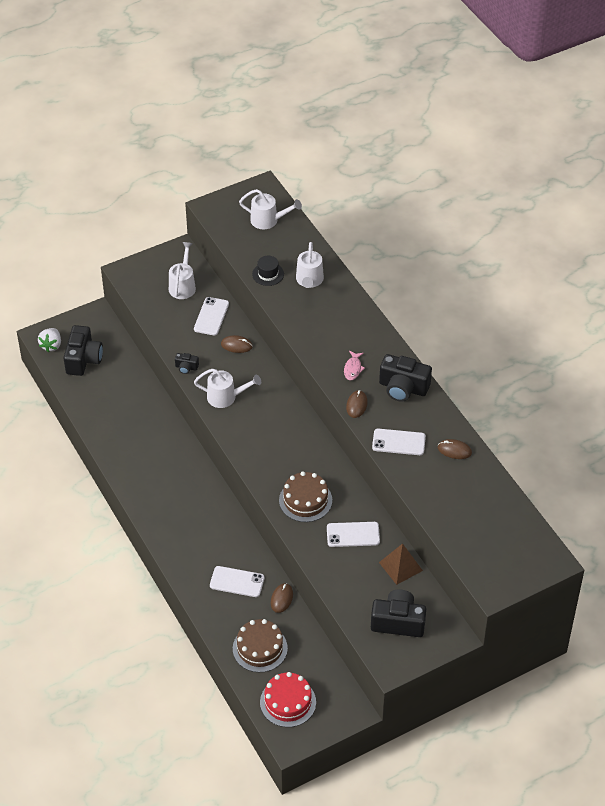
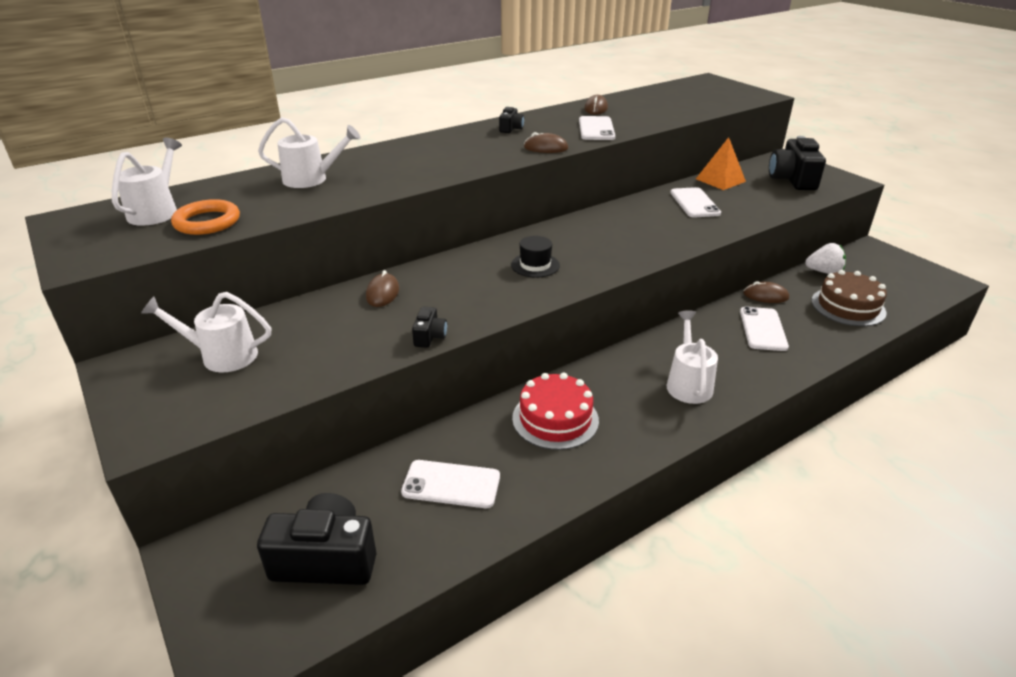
camera: 95 degrees left, 15 degrees down
white strawberry [38,328,61,352] -> white strawberry moved to [805,243,846,274]
white phone [194,297,229,336] -> white phone moved to [401,460,500,508]
white watering can [194,369,261,408] -> white watering can moved to [667,310,718,404]
black hat [252,256,284,286] -> black hat moved to [511,236,560,278]
red cake [260,672,316,727] -> red cake moved to [512,373,599,450]
brown cake [279,471,332,522] -> none
pink fish [344,351,365,380] -> none
black camera [379,354,432,402] -> black camera [499,107,524,133], size x0.48
brown pyramid [379,543,423,585] -> orange pyramid [696,137,746,190]
none -> orange ring [171,199,240,235]

